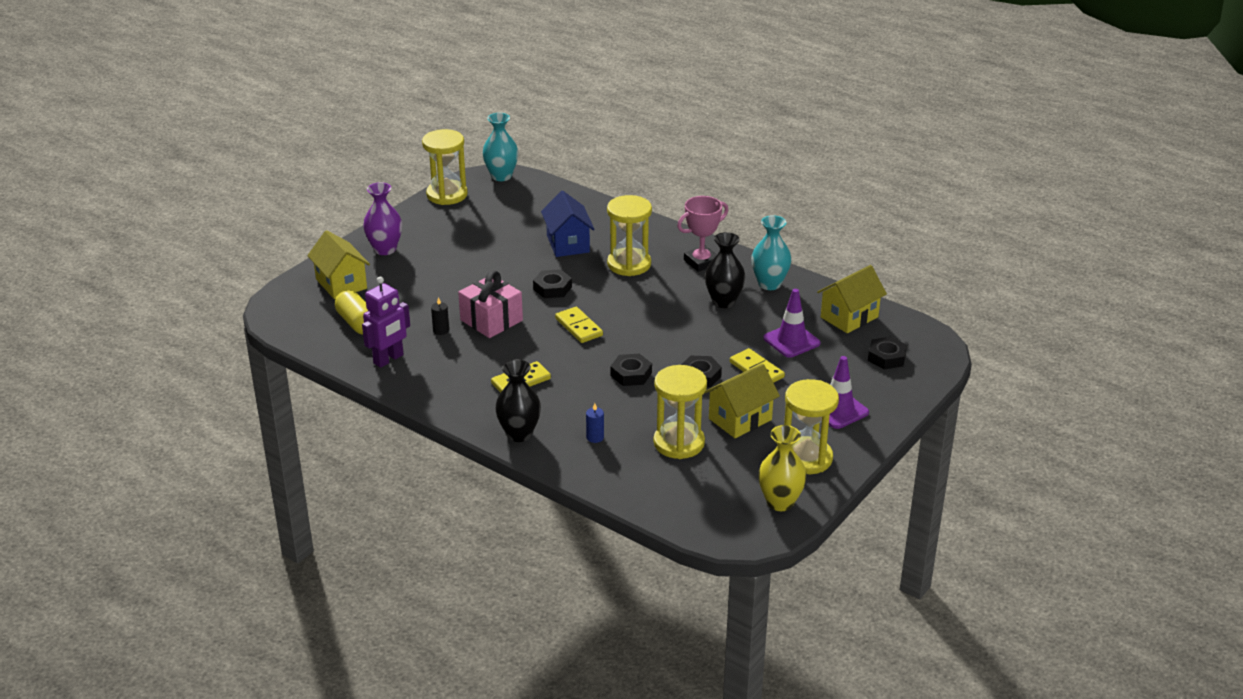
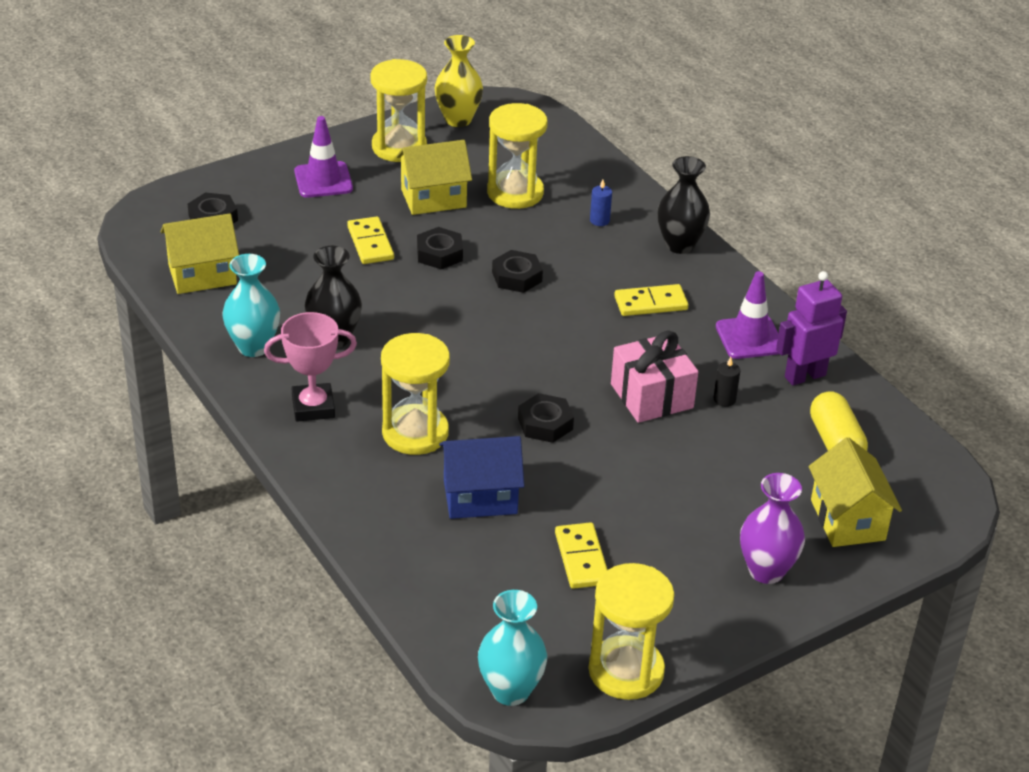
camera: 160 degrees left, 5 degrees up
blue house [541,191,595,257] -> blue house turned 75 degrees clockwise [439,436,524,519]
yellow domino [555,307,603,343] -> yellow domino moved to [555,522,608,589]
purple traffic cone [763,289,820,358] -> purple traffic cone moved to [716,271,779,359]

